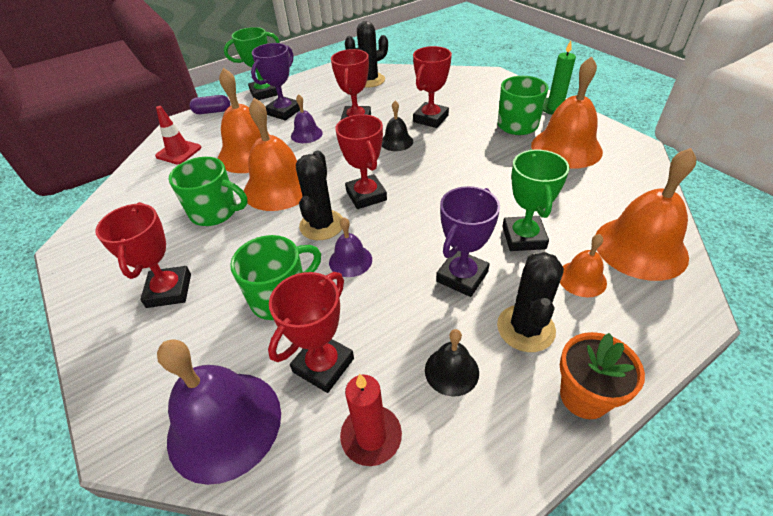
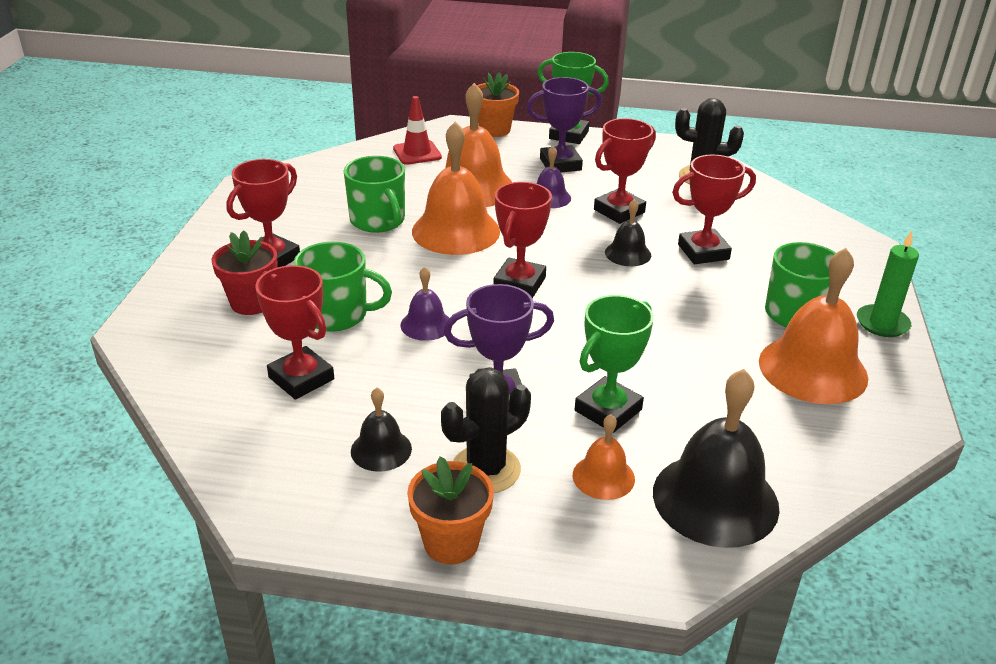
camera: 40 degrees right, 10 degrees down
purple bell [157,339,281,485] -> none
purple capsule [189,95,230,114] -> orange flower pot [477,72,519,137]
red trophy [268,272,354,393] -> red trophy turned 60 degrees clockwise [256,265,334,400]
black cactus [296,151,343,240] -> none
red candle [340,374,402,466] -> none
orange bell [596,148,696,281] -> black bell [653,369,780,548]
none -> red flower pot [211,230,278,315]

